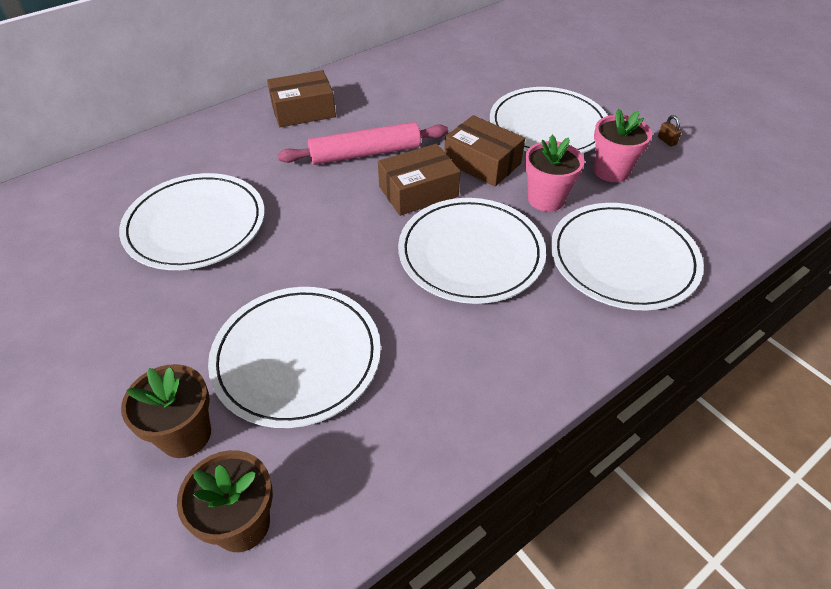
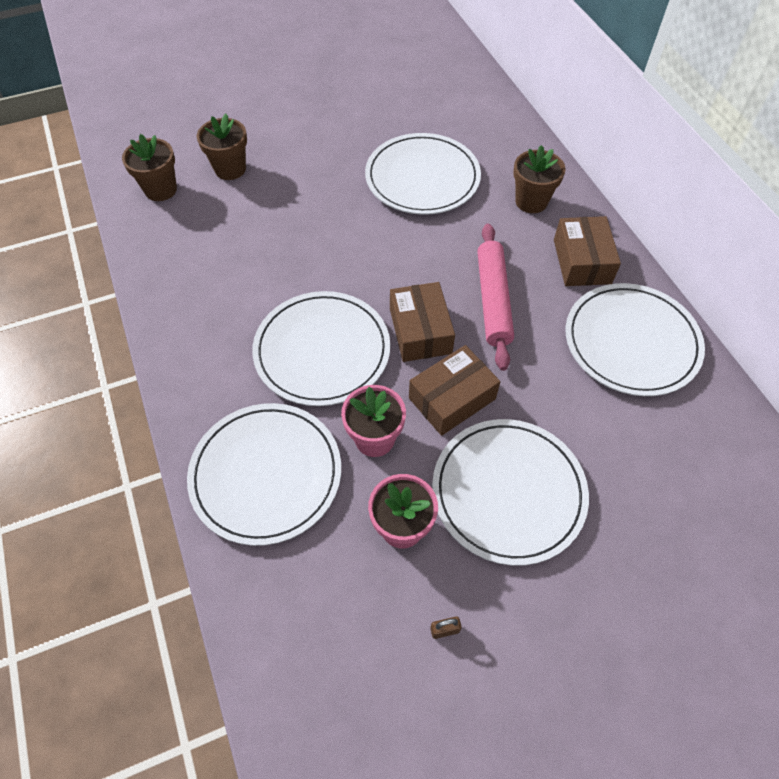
camera: 105 degrees right, 10 degrees up
white plate [208,287,381,428] -> white plate moved to [566,283,705,396]
none -> brown flower pot [513,145,566,213]

